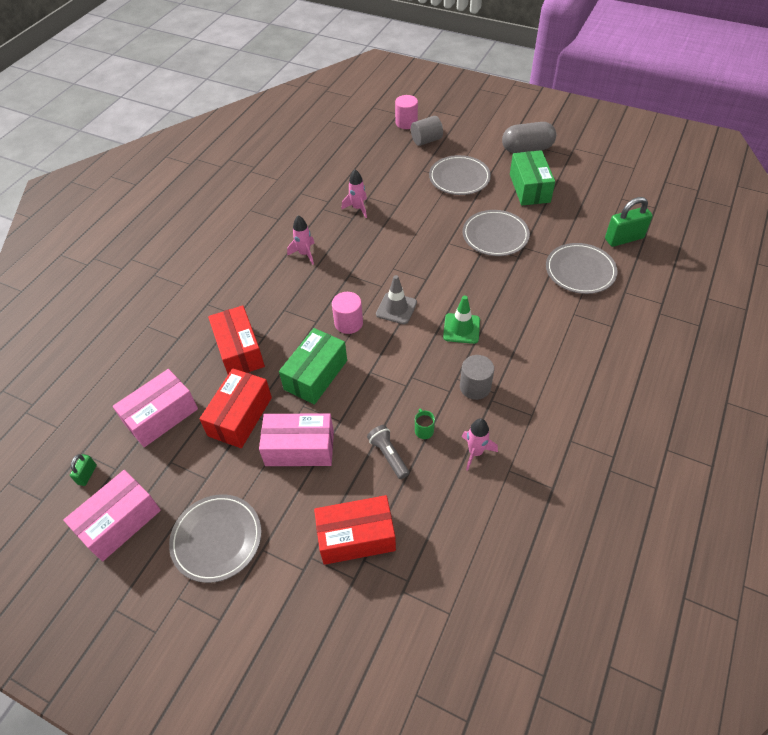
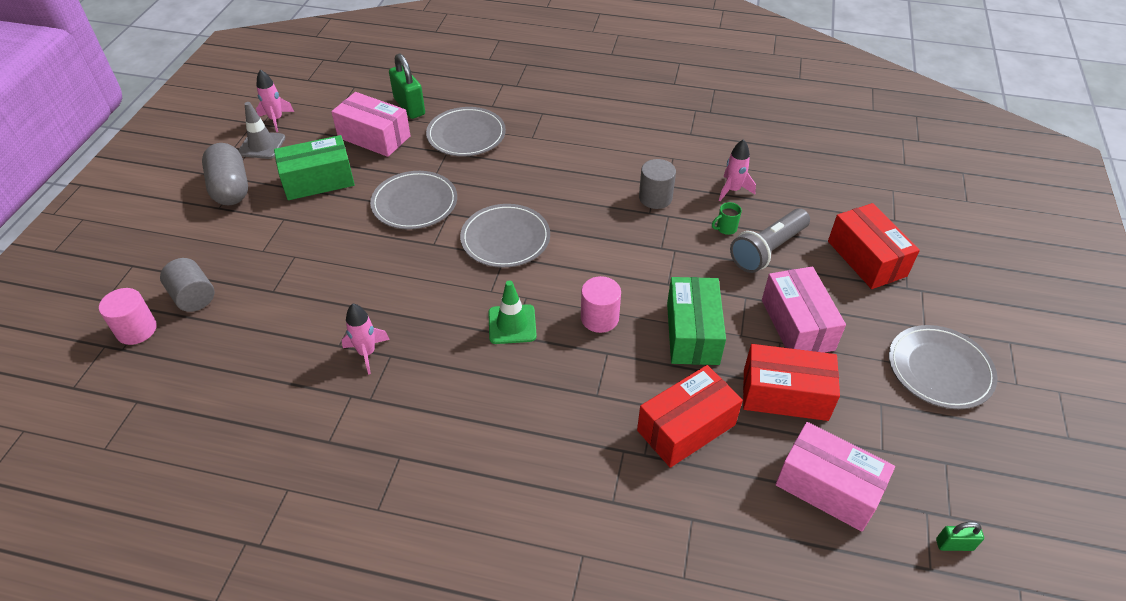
camera: 105 degrees left, 5 degrees down
pink box [63,470,161,561] -> pink box moved to [331,92,411,157]
green box [279,328,347,405] -> green box turned 75 degrees clockwise [667,277,726,365]
pink rocket [287,215,314,265] -> pink rocket moved to [256,70,294,132]
grey flashlight [367,425,409,479] -> grey flashlight [730,208,810,273], size x1.60
grey traffic cone [376,275,417,324] -> grey traffic cone moved to [238,102,285,159]
grey plate [429,155,491,195] -> grey plate moved to [460,204,550,268]
green traffic cone [443,295,480,344] -> green traffic cone moved to [488,280,537,344]

